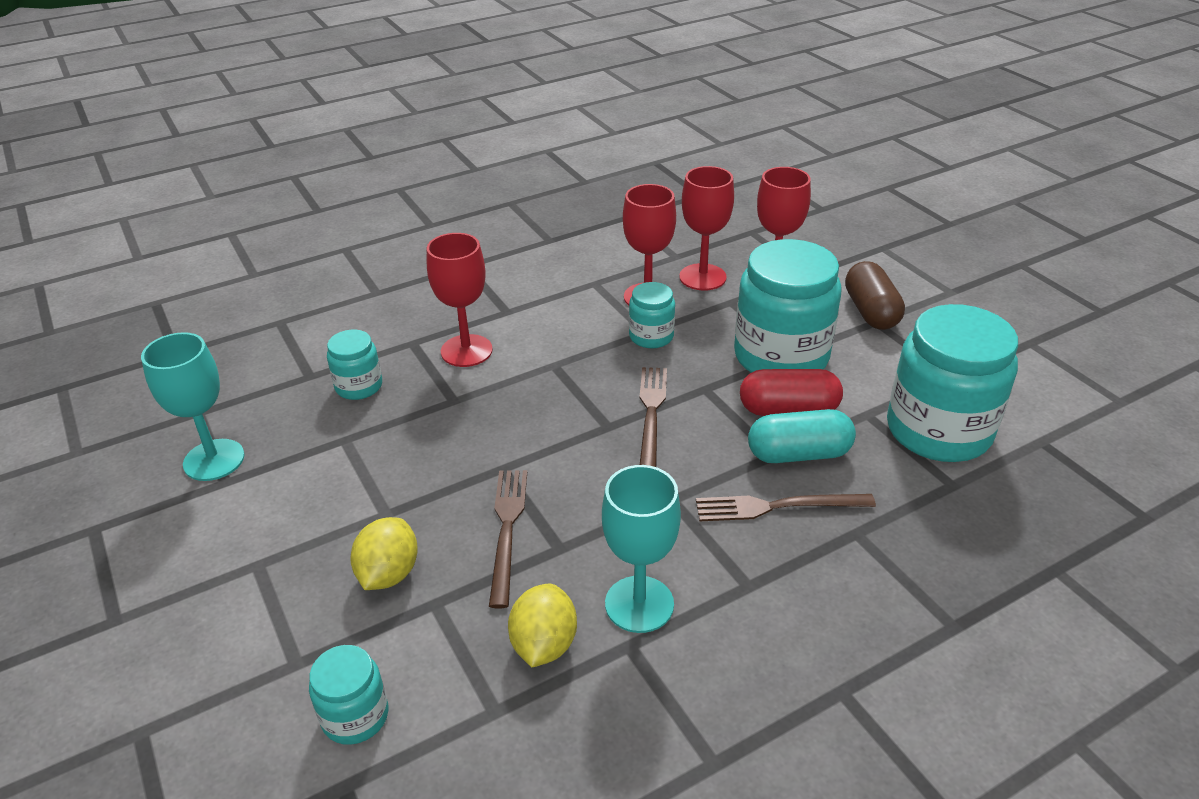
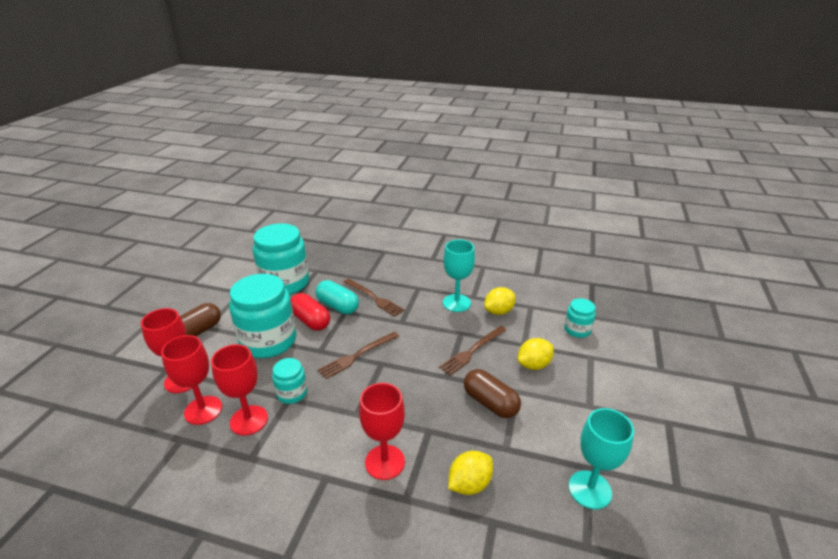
camera: 135 degrees left, 5 degrees down
turquoise jar [327,330,382,400] -> yellow lemon [448,451,493,495]
none -> brown capsule [464,369,521,418]

